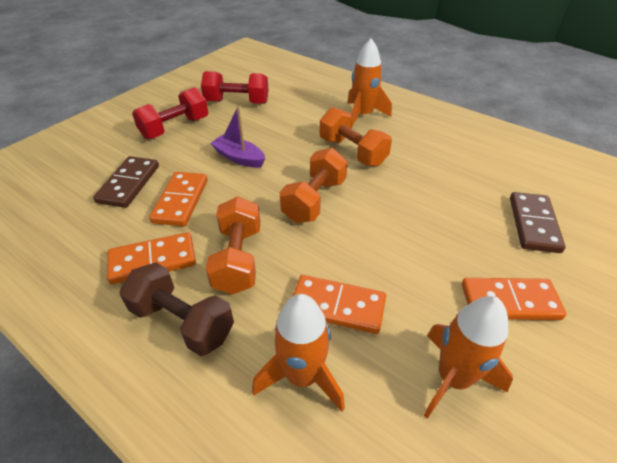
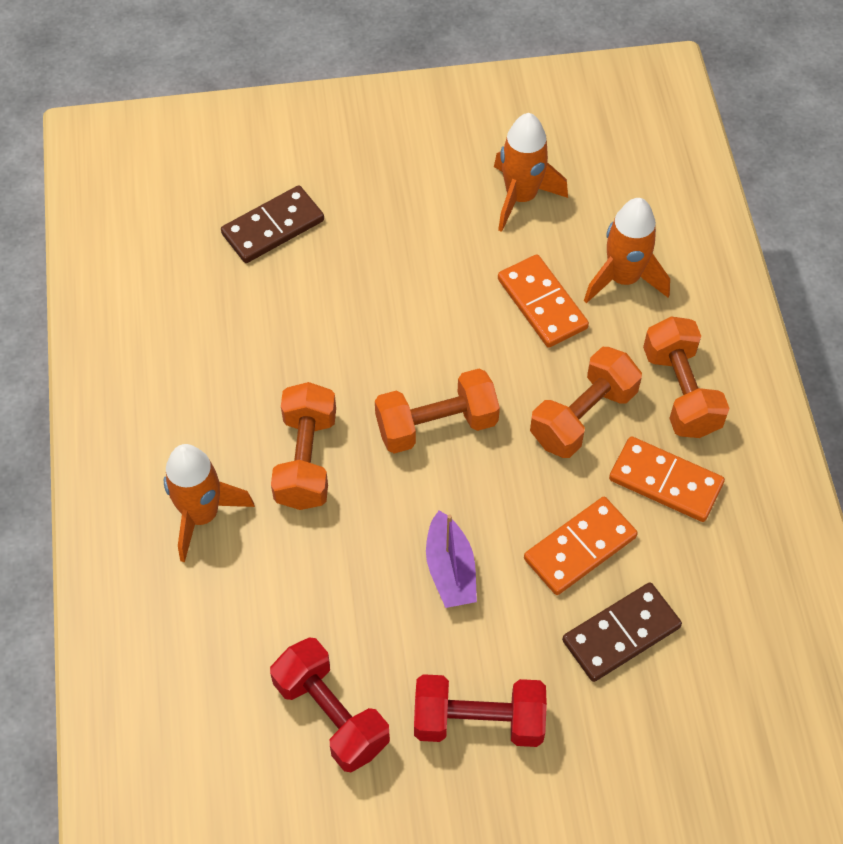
camera: 135 degrees left, 15 degrees up
brown dumbbell [120,262,234,356] -> orange dumbbell [643,316,730,438]
orange domino [462,278,566,320] -> none

